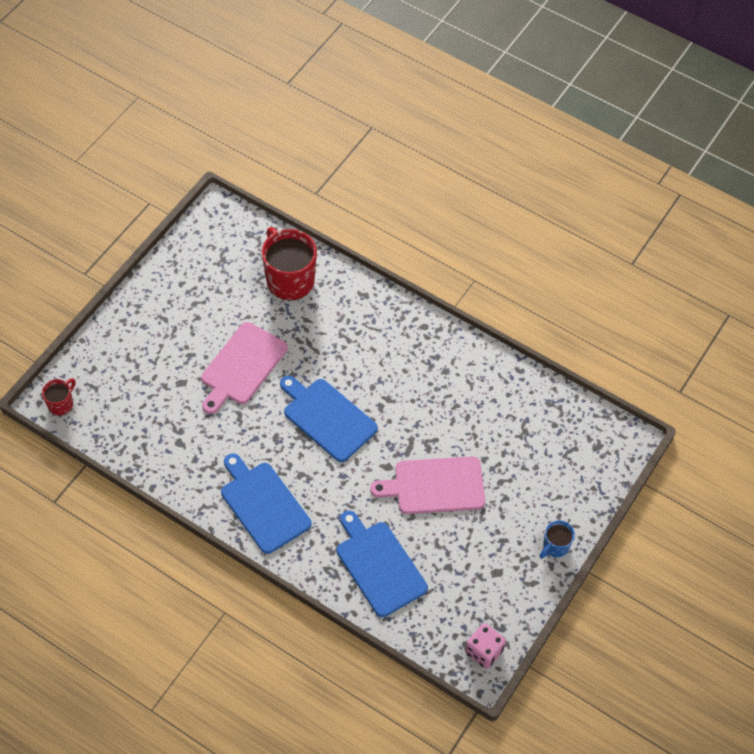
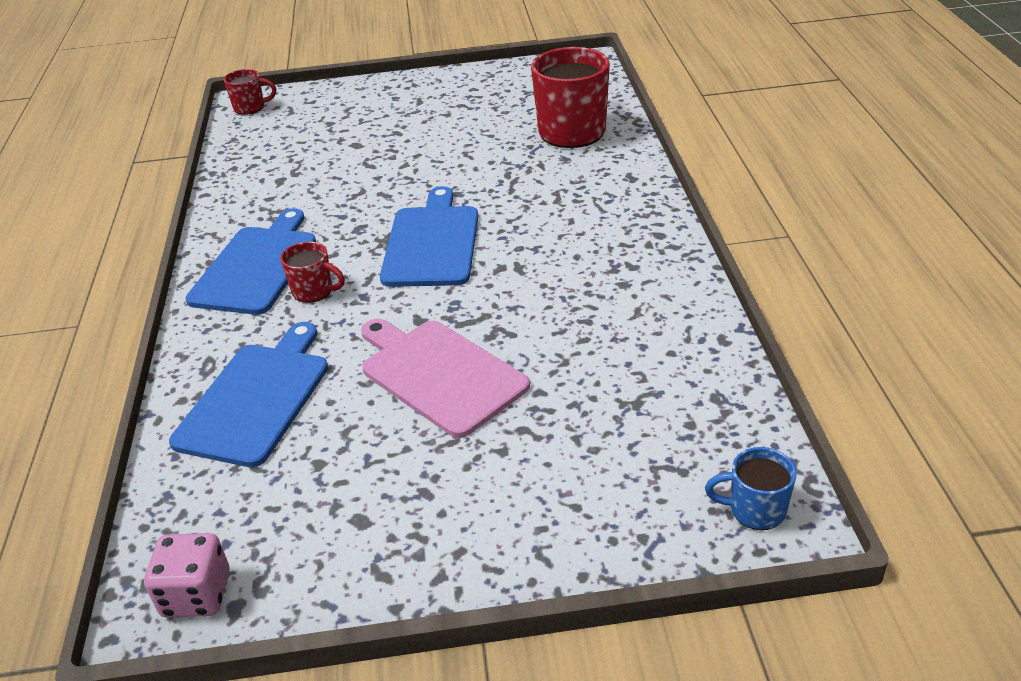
camera: 55 degrees right, 20 degrees down
pink cutting board [201,322,288,414] -> none
blue mug [539,520,575,558] -> blue mug moved to [705,447,797,530]
none -> red mug [280,241,345,303]

